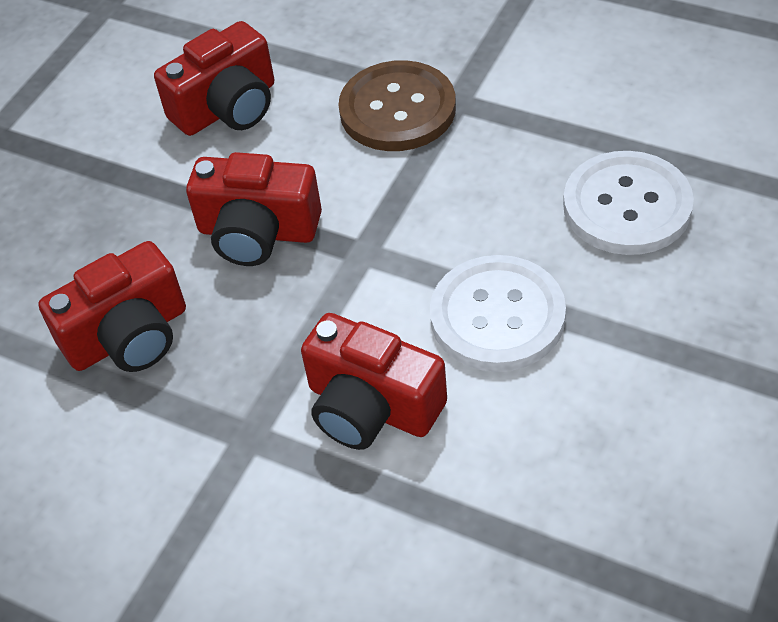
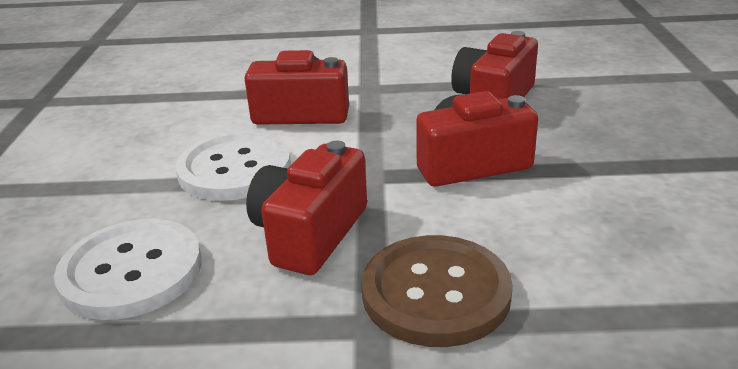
camera: 150 degrees right, 20 degrees down
red camera [154,21,274,136] -> red camera moved to [246,140,367,275]

